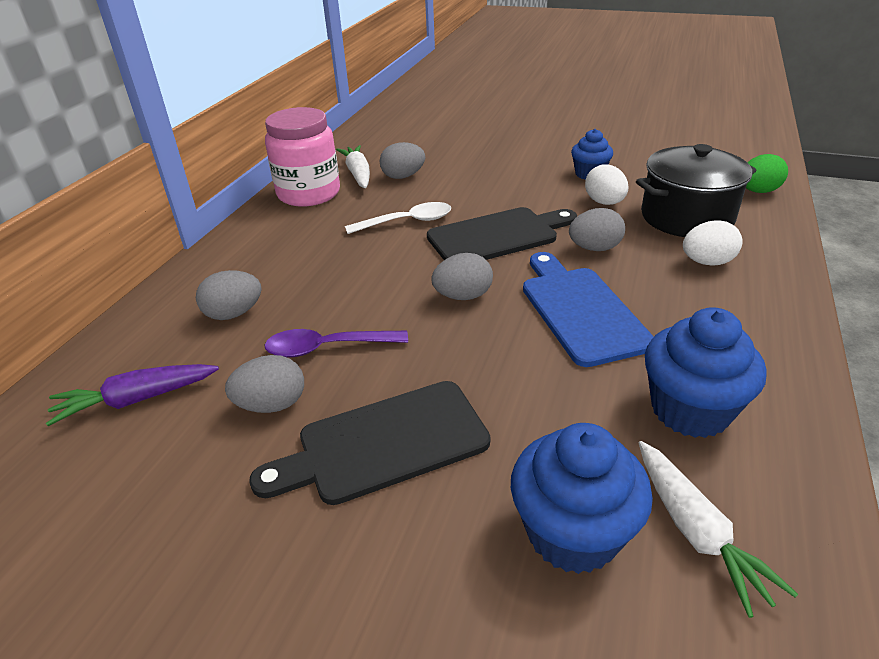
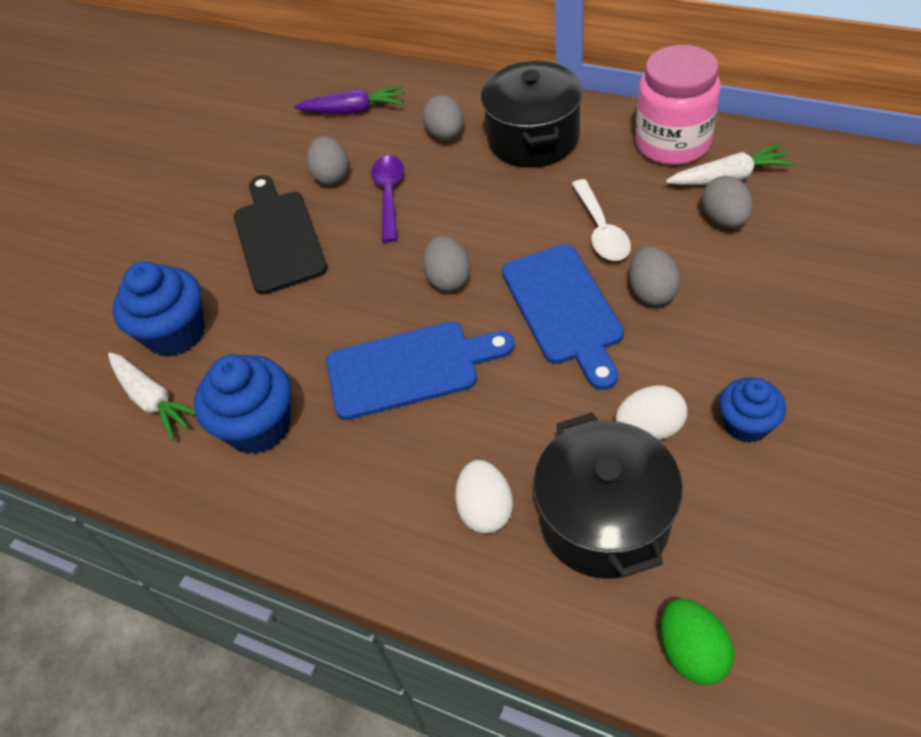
camera: 100 degrees right, 15 degrees up
purple carrot [46,364,219,426] -> purple carrot turned 105 degrees clockwise [294,85,403,114]
black cutting board [427,207,577,260] -> blue cutting board [502,244,624,390]
grey egg [569,208,625,251] -> grey egg moved to [629,246,681,306]
white carrot [639,441,798,618] -> white carrot turned 120 degrees counterclockwise [108,353,196,441]
none -> black pot [481,61,583,168]

